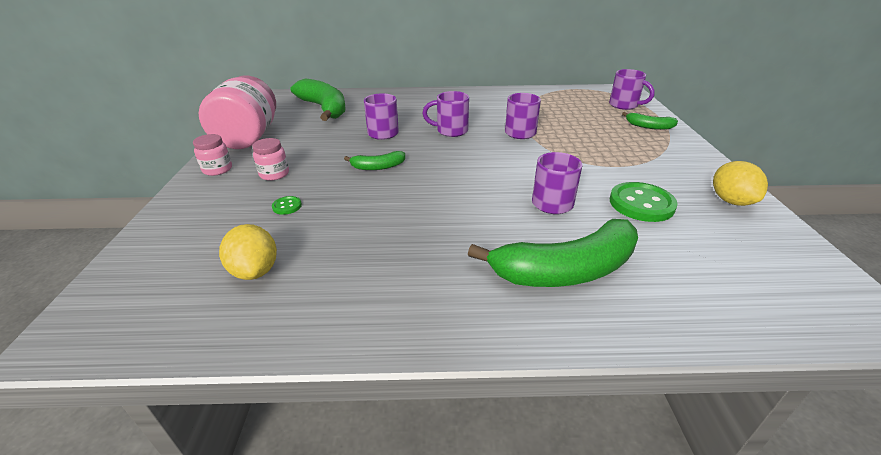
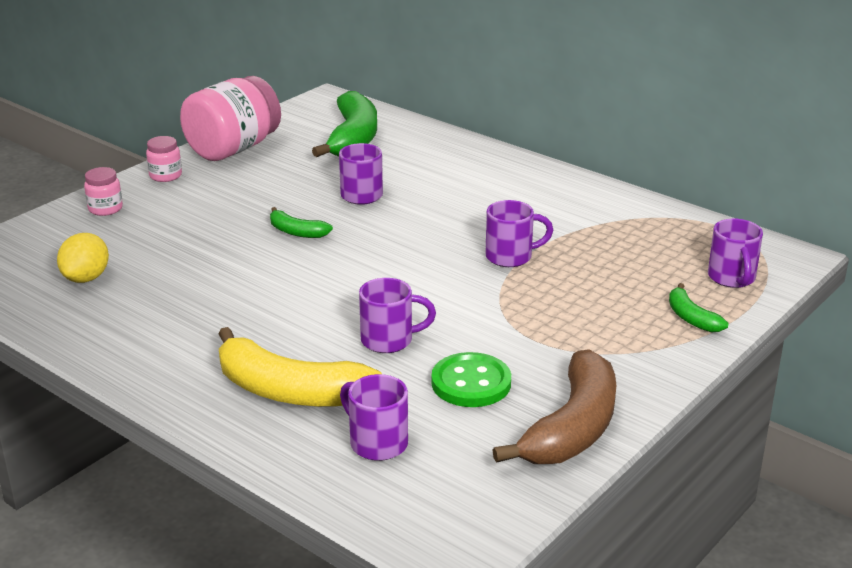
camera: 40 degrees right, 5 degrees down
pink jar [252,138,289,181] -> pink jar moved to [84,167,123,216]
green button [272,196,302,215] -> none
purple mug [422,91,469,137] -> purple mug moved to [340,374,408,461]
green banana [468,219,638,287] -> yellow banana [219,327,382,407]
yellow lemon [713,161,768,206] -> brown banana [492,349,617,464]

